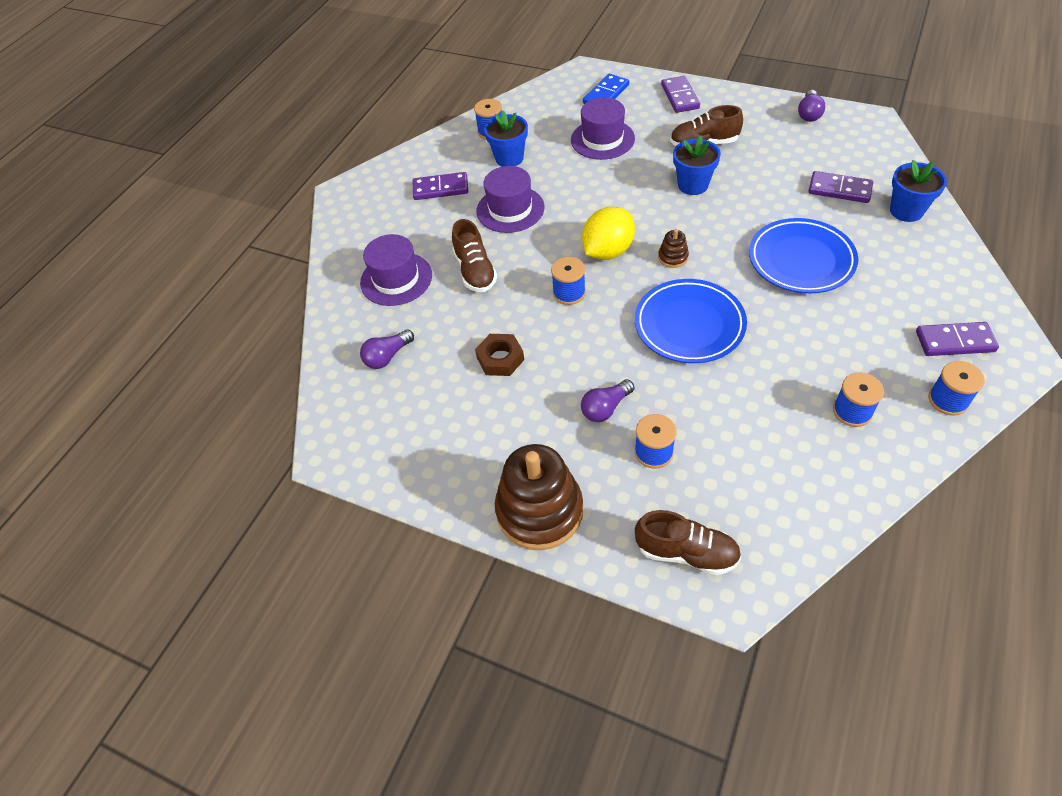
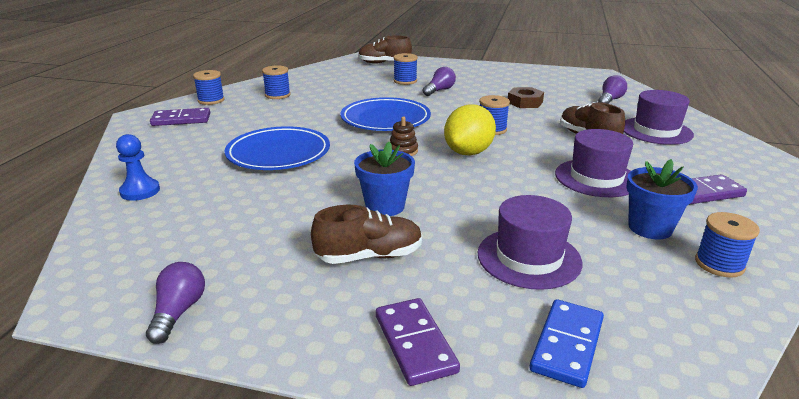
camera: 165 degrees right, 25 degrees down
brown stacking toy [495,444,583,550] -> none
purple domino [808,171,873,203] -> none
blue flower pot [890,160,947,222] -> blue pawn [116,134,160,201]

